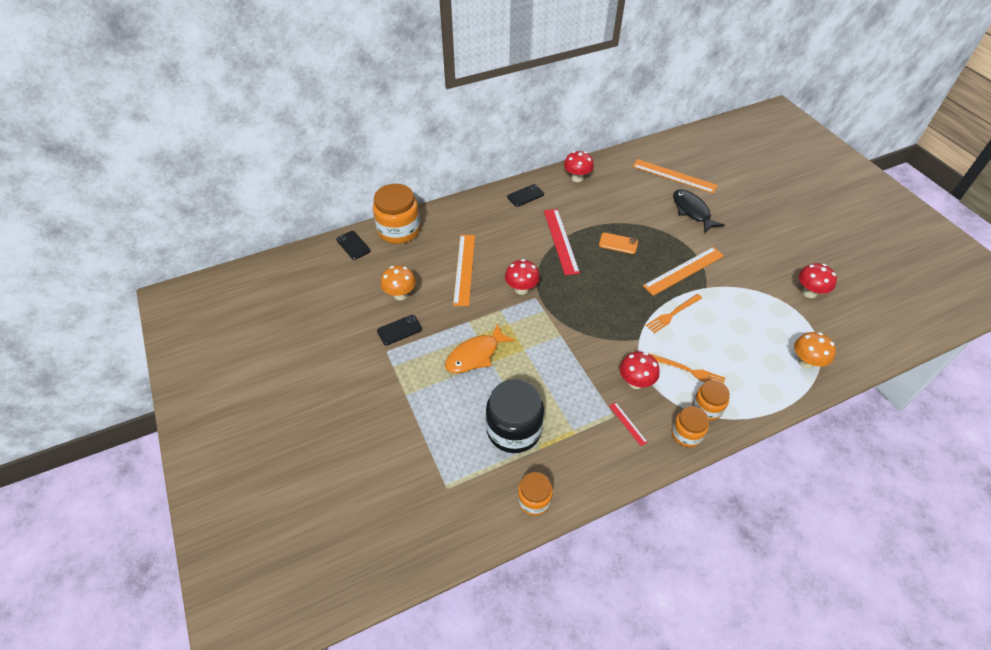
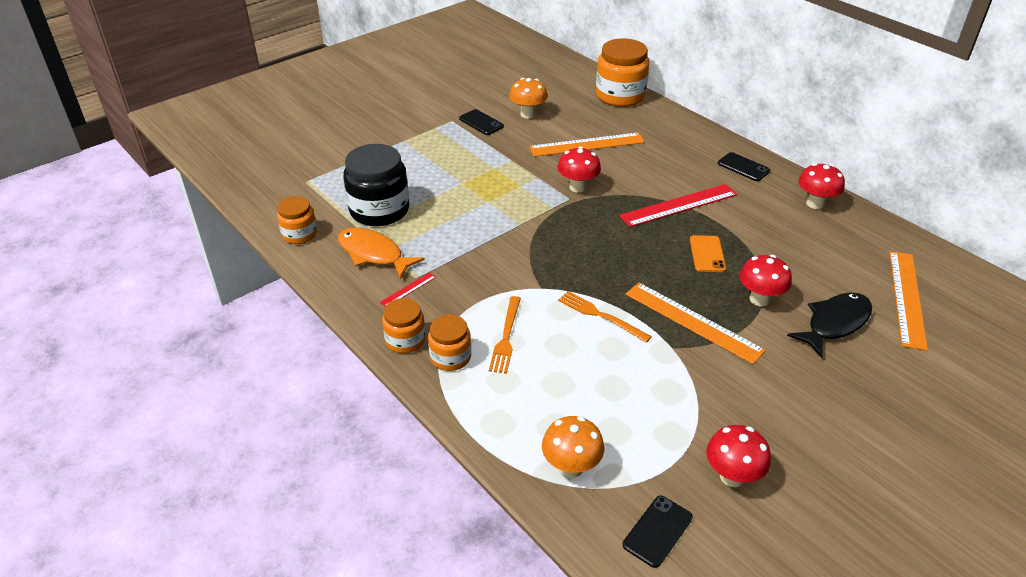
camera: 75 degrees right, 10 degrees down
black phone [336,231,371,260] -> black phone moved to [623,496,693,568]
orange fish [445,324,515,373] -> orange fish moved to [338,227,425,279]
red mushroom [620,352,660,389] -> red mushroom moved to [739,255,792,306]

